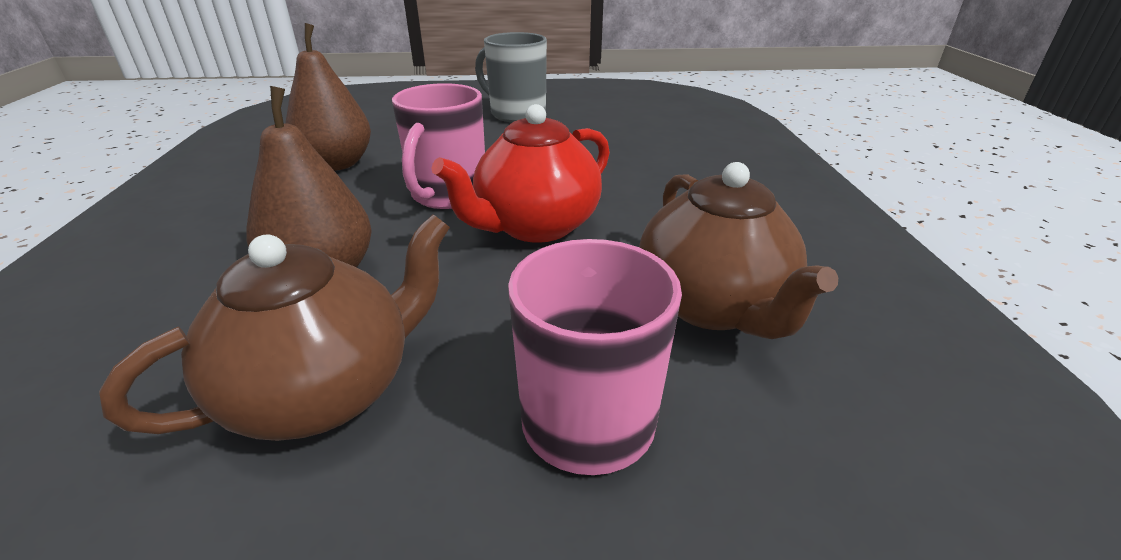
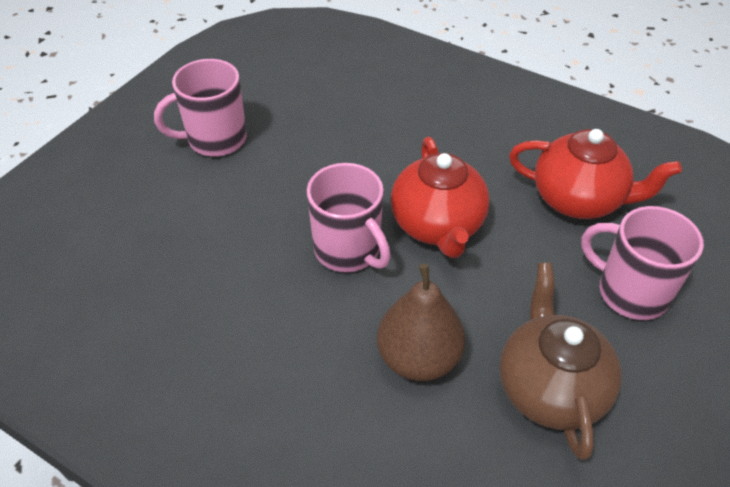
camera: 55 degrees left, 15 degrees up
brown pear [286,23,371,171] -> none
grey mug [475,32,547,122] -> pink mug [154,59,247,157]
brown teapot [639,162,839,339] -> red teapot [509,129,682,219]

